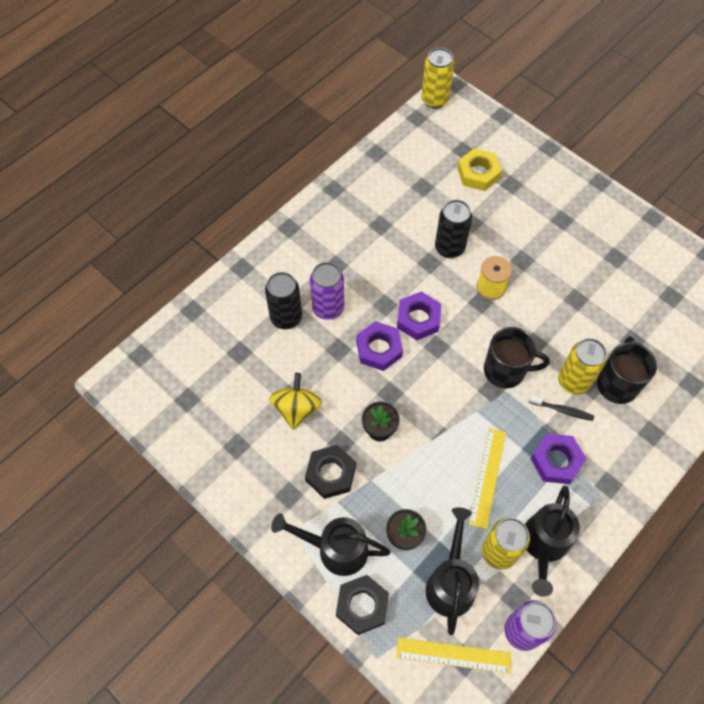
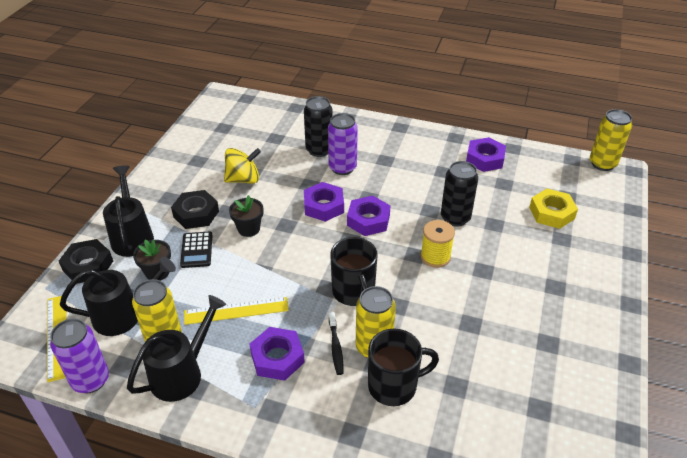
camera: 65 degrees right, 20 degrees down
black watering can [525,485,580,597] -> black watering can turned 135 degrees clockwise [127,295,226,402]
none -> black calculator [180,231,212,268]
none -> purple nut [466,137,506,172]

